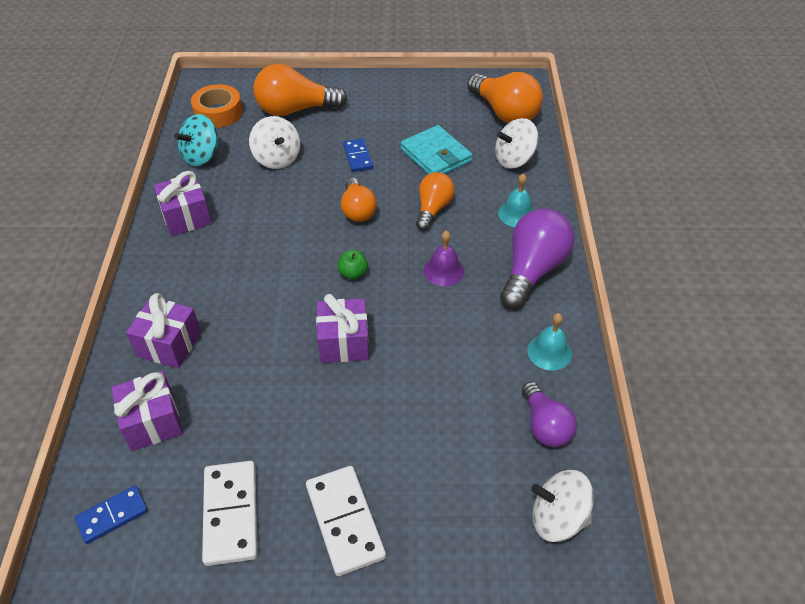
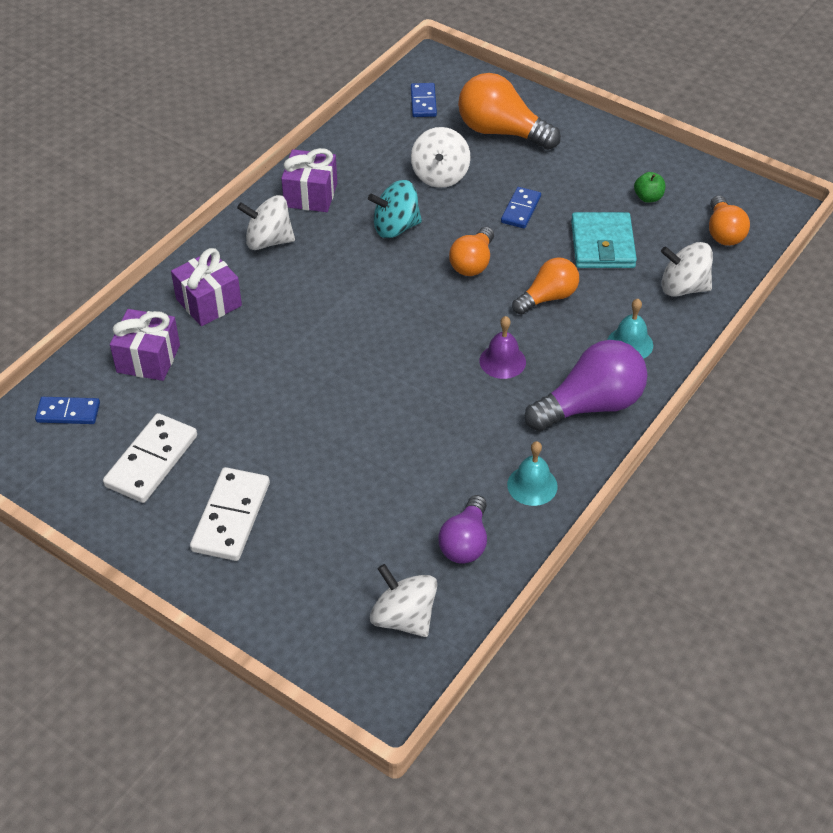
camera: 35 degrees right, 0 degrees up
turquoise spinning top [174,114,219,166] -> turquoise spinning top moved to [368,180,422,238]
orange tape [191,84,242,128] -> blue domino [411,83,437,117]
purple gift [316,294,369,363] -> none
green apple [337,250,368,280] -> green apple moved to [634,172,665,203]
orange light bulb [467,72,543,123] -> orange light bulb [709,195,750,246], size x0.63
none -> white spinning top [237,195,295,250]

